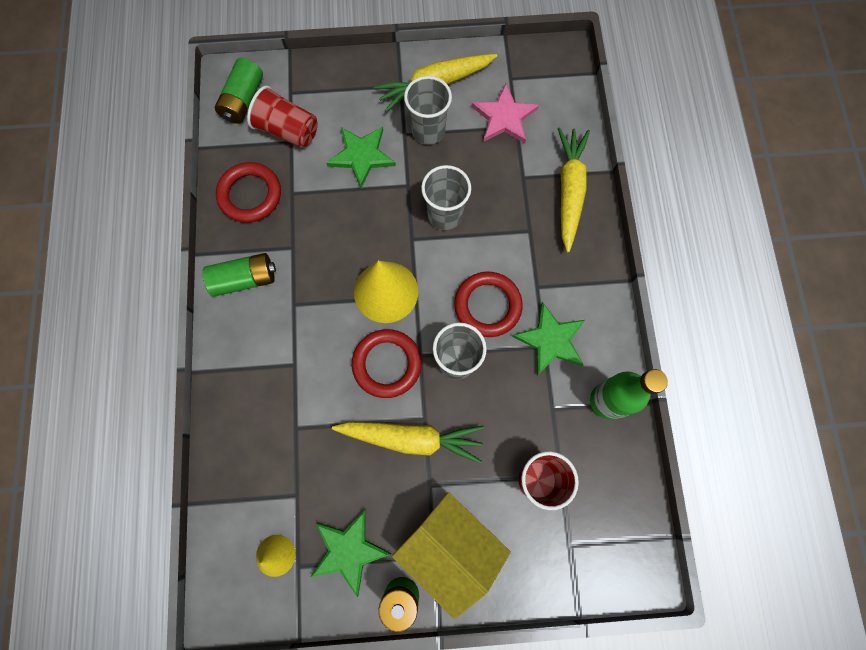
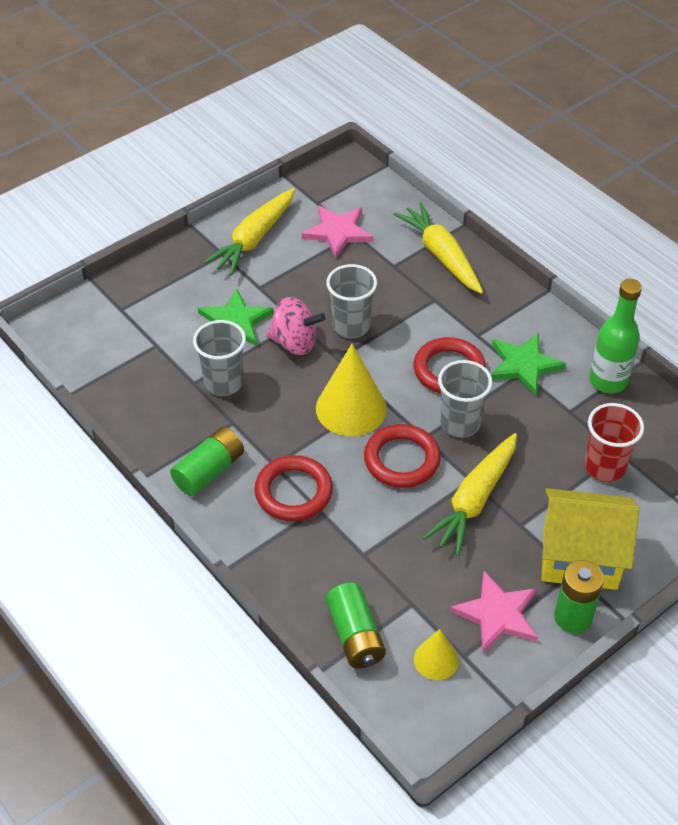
camera: 35 degrees left, 25 degrees down
green battery [215,58,263,124] -> green battery moved to [326,582,386,668]
red ring [216,162,281,223] -> red ring moved to [254,455,333,521]
red cup [247,86,318,148] -> none
green star [310,509,392,597] -> pink star [450,571,538,653]
yellow carrot [332,422,484,463] -> yellow carrot turned 150 degrees clockwise [423,433,517,556]
grey cup [404,76,452,145] -> grey cup moved to [193,320,246,396]
none -> pink spinning top [266,297,326,355]

